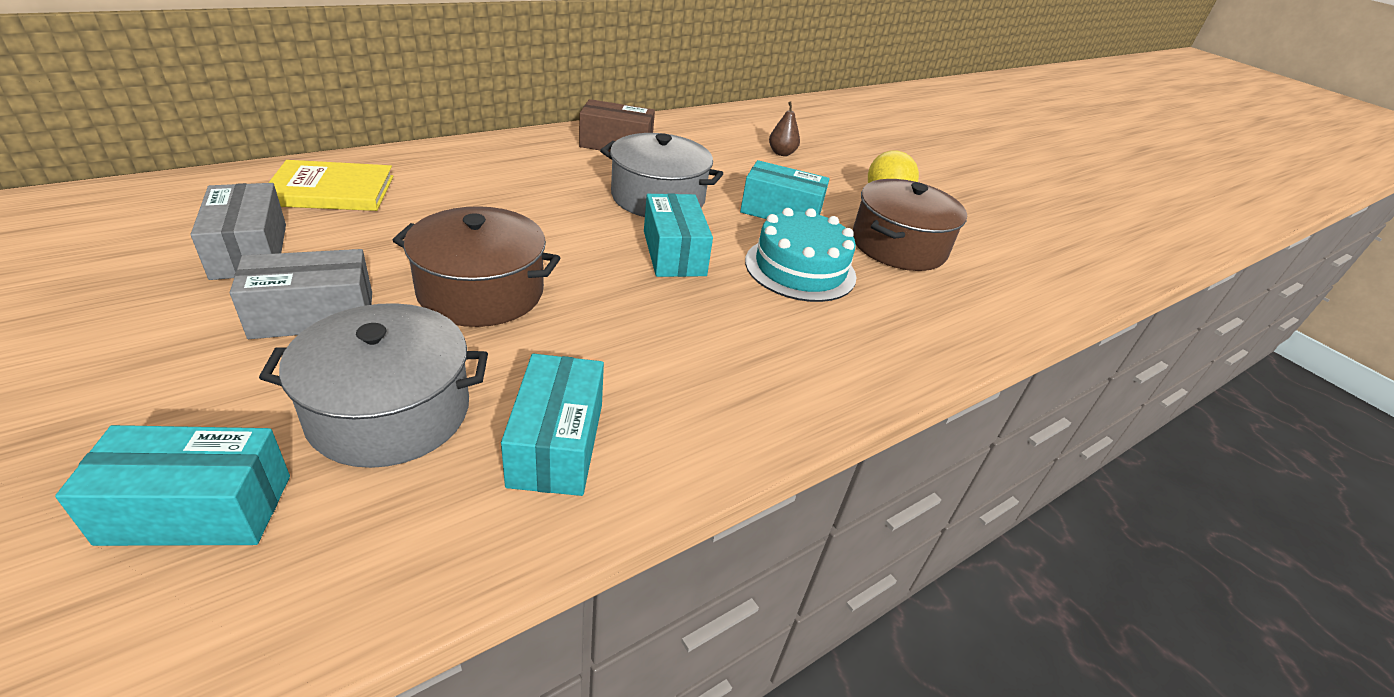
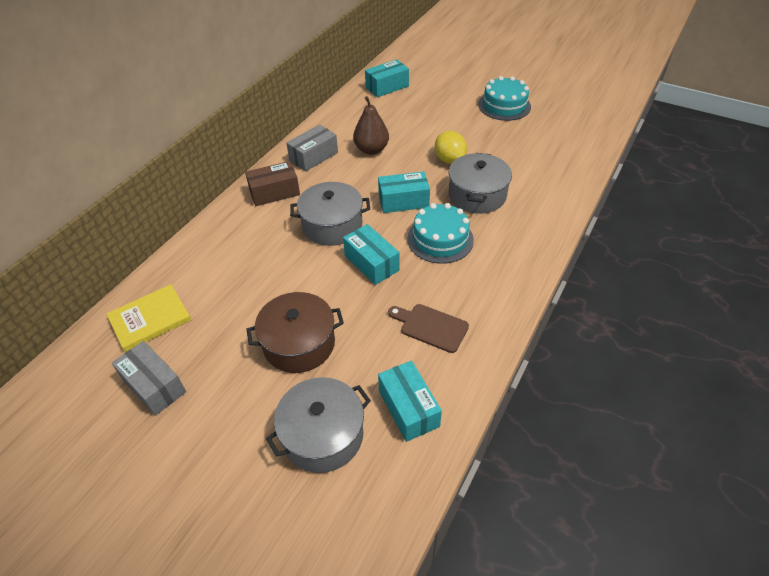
camera: 20 degrees left, 10 degrees up
turquoise box [55,425,290,546] -> turquoise box moved to [365,59,409,97]
grey box [230,249,372,339] -> grey box moved to [286,124,338,172]
brown pear [769,102,800,156] -> brown pear [353,96,389,155], size x1.72
brown pot [853,179,967,271] -> grey pot [449,153,512,214]
none -> brown cutting board [388,304,469,353]
none -> turquoise cake [478,76,531,121]

